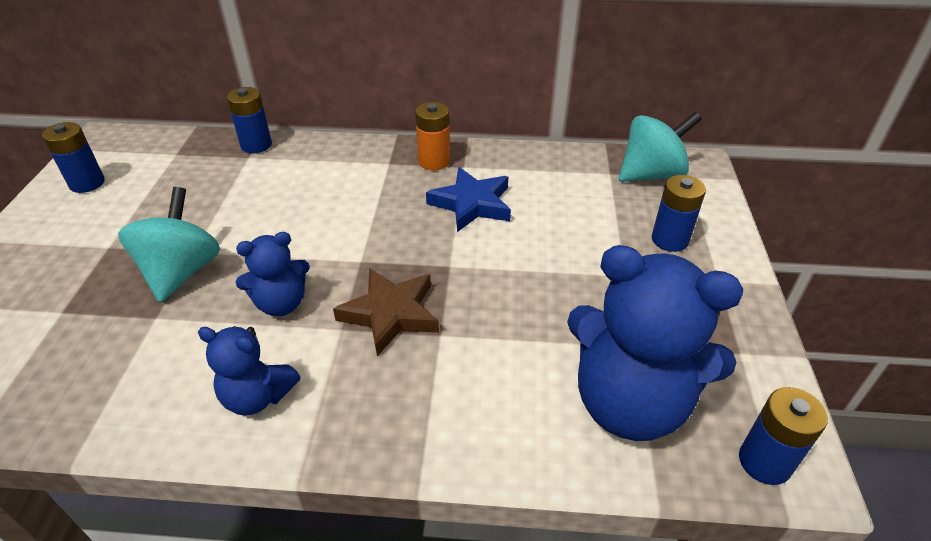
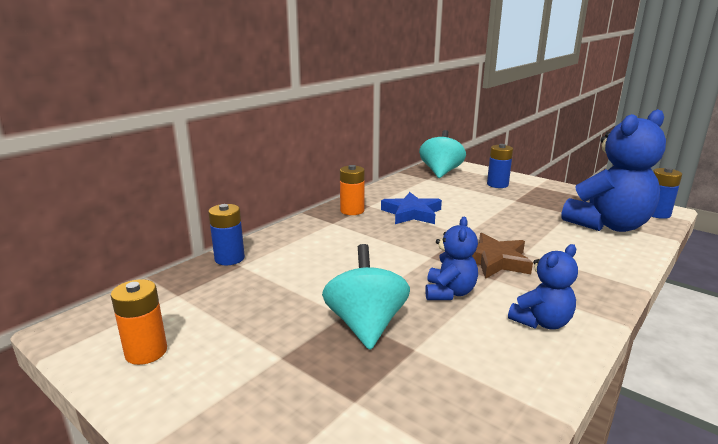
camera: 55 degrees left, 20 degrees down
blue battery [42,122,105,193] -> orange battery [111,279,167,365]
turquoise spinning top [118,187,220,303] -> turquoise spinning top turned 45 degrees clockwise [322,244,410,350]

